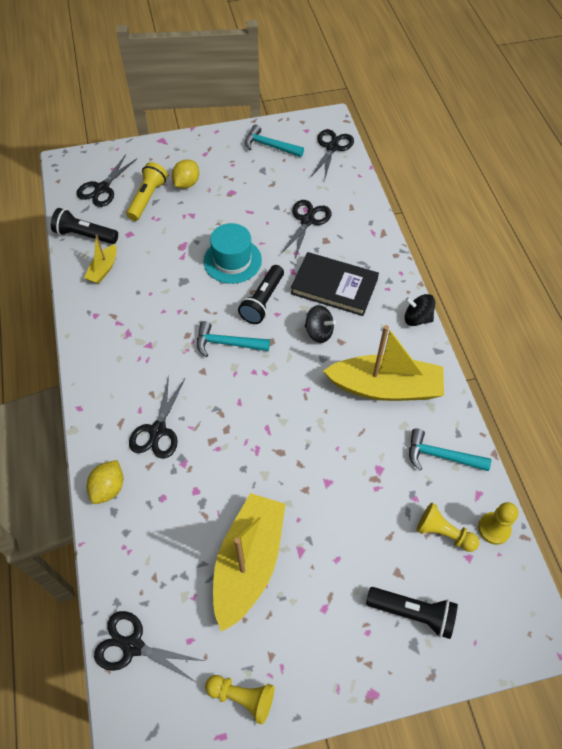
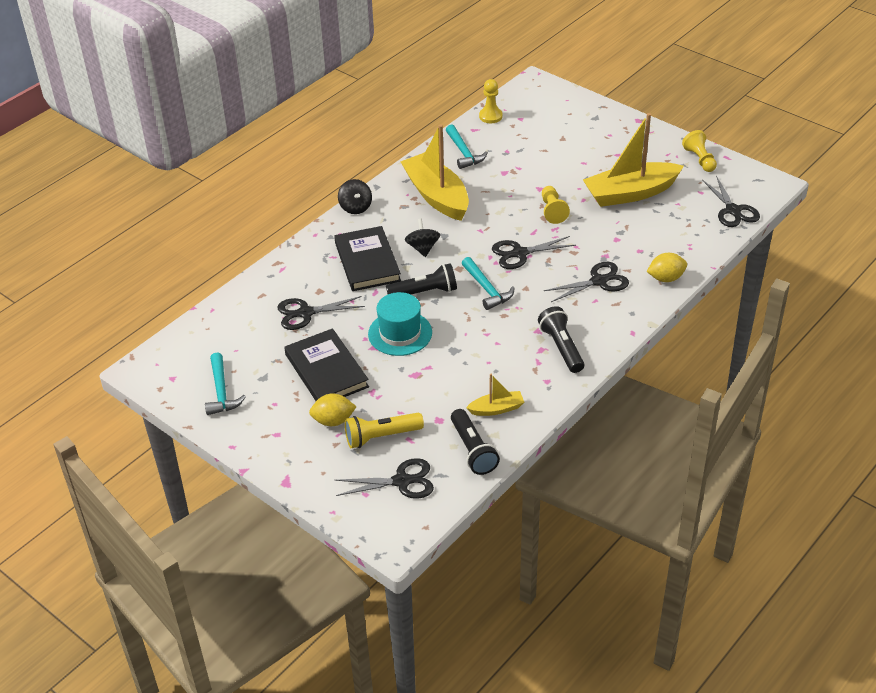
camera: 125 degrees left, 15 degrees down
black scissors [311,129,354,181] -> black scissors moved to [492,236,576,269]
black flashlight [366,587,458,639] -> black flashlight moved to [538,306,584,373]
yellow pawn [417,503,479,552] -> yellow pawn moved to [542,186,570,224]
none -> black book [284,328,369,401]

